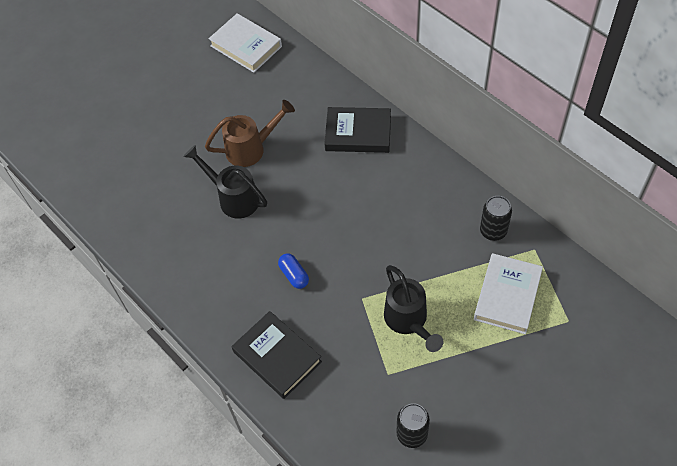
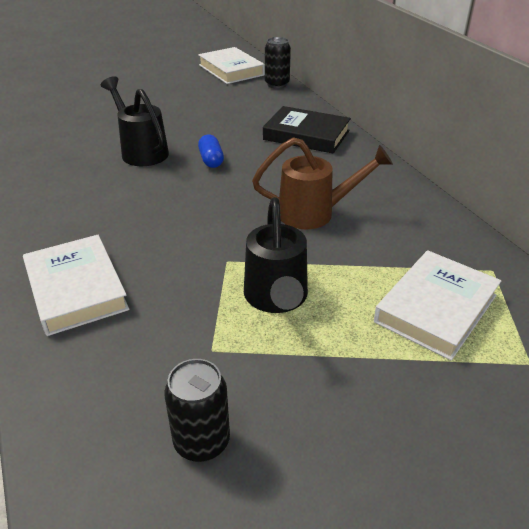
camera: 15 degrees right, 20 degrees down
brown watering can [205,100,295,167] -> brown watering can moved to [252,137,393,229]
black book [232,311,322,399] -> white book [23,235,129,336]
blue capsule [278,254,309,289] -> blue capsule moved to [198,134,224,168]
black can [480,196,512,241] -> black can moved to [265,37,291,89]

